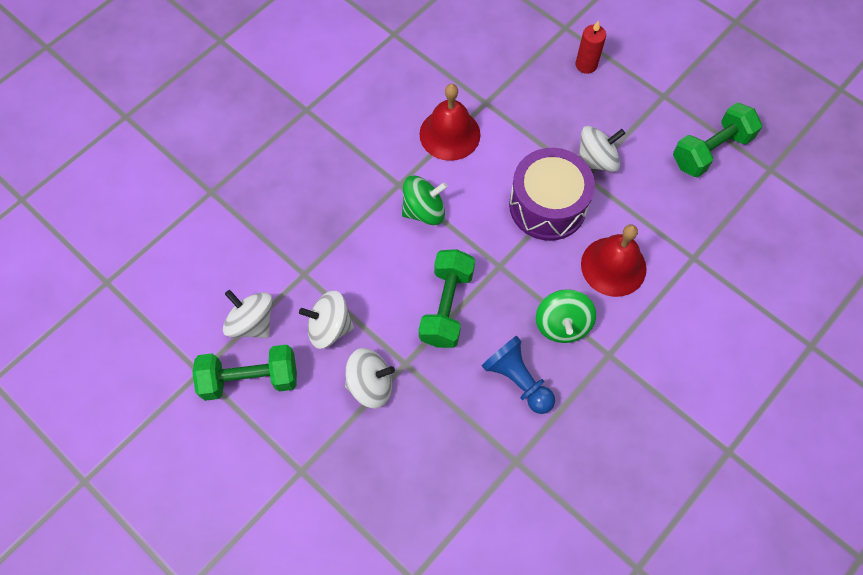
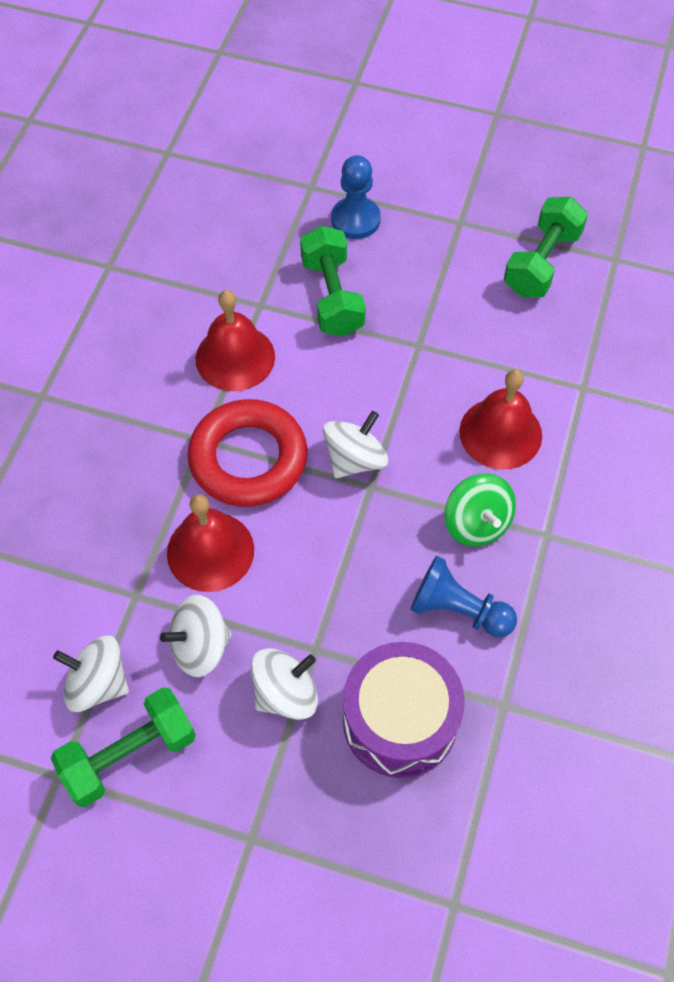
camera: 25 degrees left, 5 degrees down
green spinning top [402,175,448,225] -> red ring [188,399,307,507]
green dumbbell [419,249,475,348] -> green dumbbell moved to [300,226,366,336]
purple drum [509,148,595,241] -> purple drum moved to [343,642,465,778]
red candle [576,20,606,74] -> blue pawn [331,155,381,239]
white spinning top [579,126,625,172] -> white spinning top moved to [323,411,388,478]
none -> red bell [167,494,254,592]

